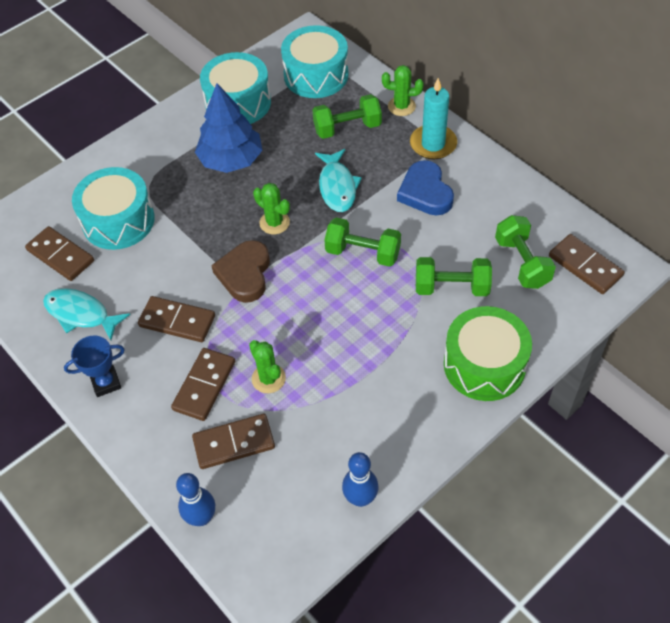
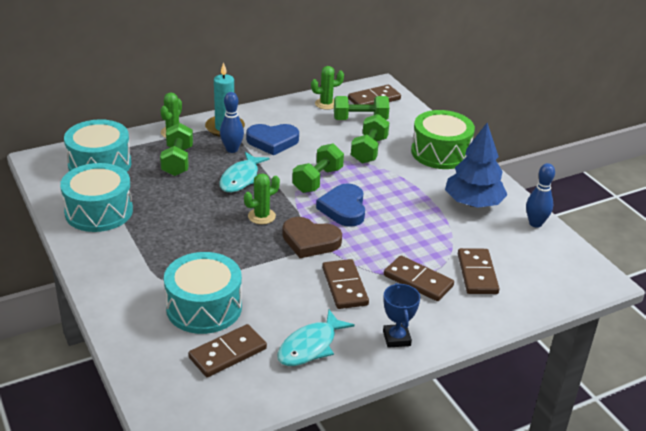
camera: 80 degrees left, 20 degrees down
brown domino [138,296,215,342] -> brown domino turned 45 degrees counterclockwise [322,259,369,309]
blue bowling pin [176,473,215,526] -> blue bowling pin moved to [220,92,244,153]
blue tree [195,83,263,173] -> blue tree moved to [445,123,507,208]
green cactus [249,340,286,393] -> green cactus moved to [311,66,344,110]
turquoise fish [315,149,362,212] -> turquoise fish turned 105 degrees clockwise [220,152,269,193]
none -> blue heart [316,183,365,227]

